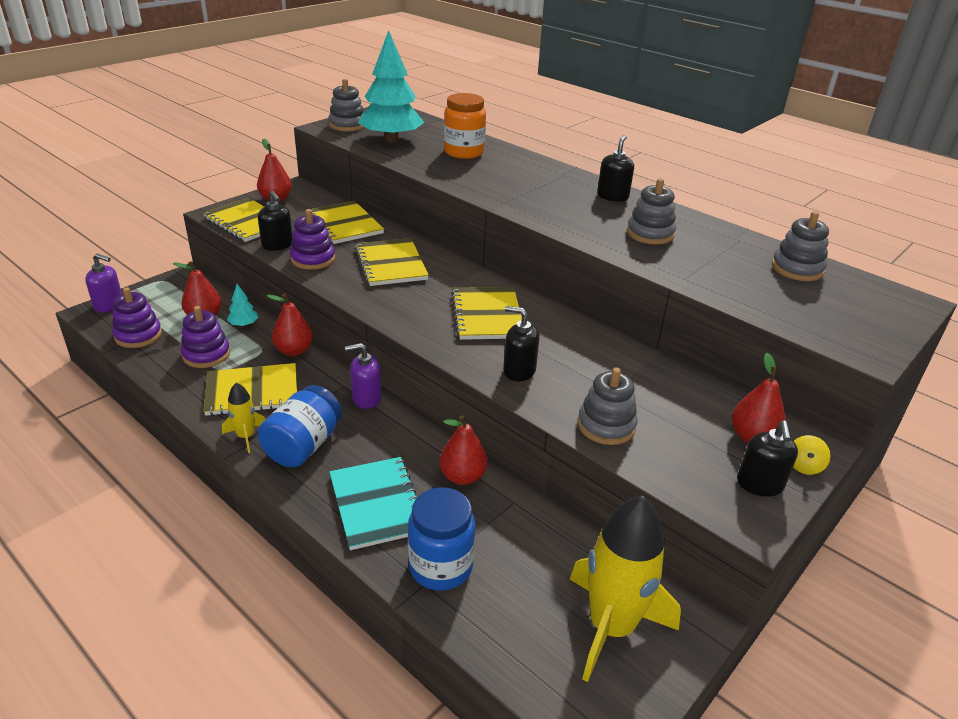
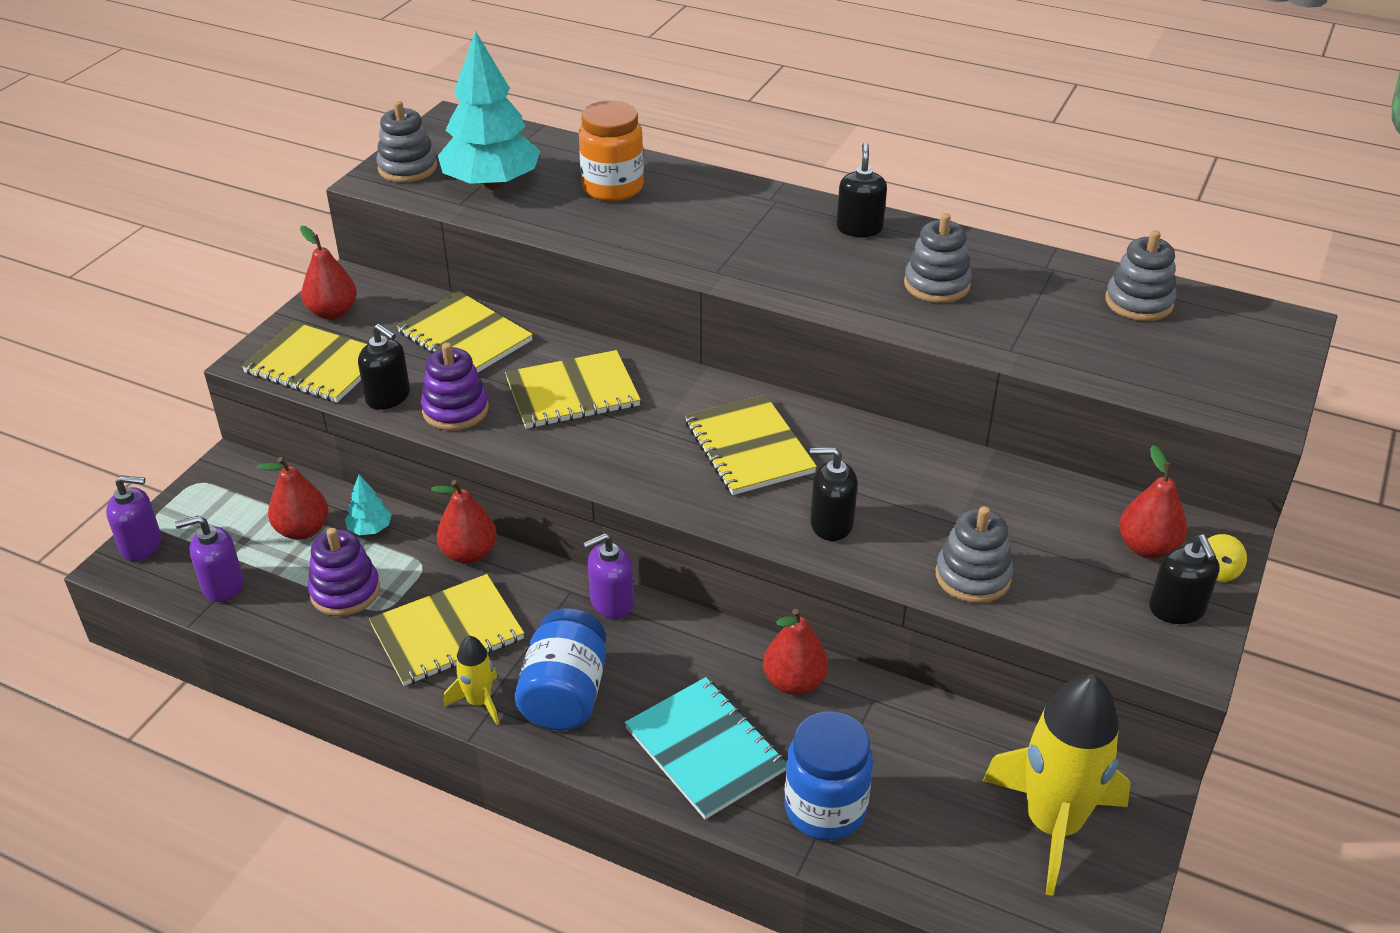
camera: 15 degrees left, 5 degrees up
purple stacking toy [112,287,162,348] -> purple soap dispenser [175,516,243,602]
yellow notebook [355,238,429,286] -> yellow notebook turned 75 degrees counterclockwise [505,350,641,429]

